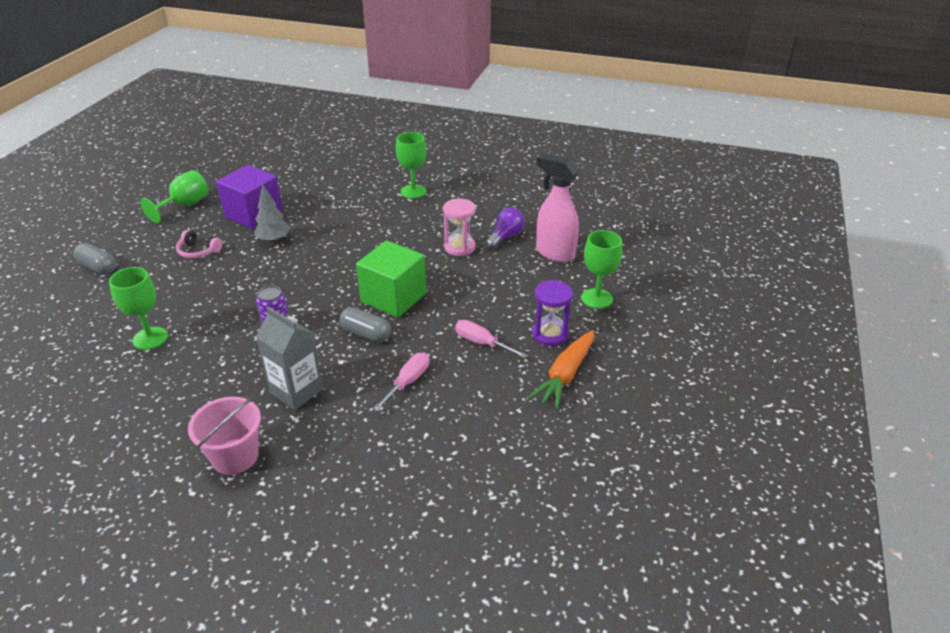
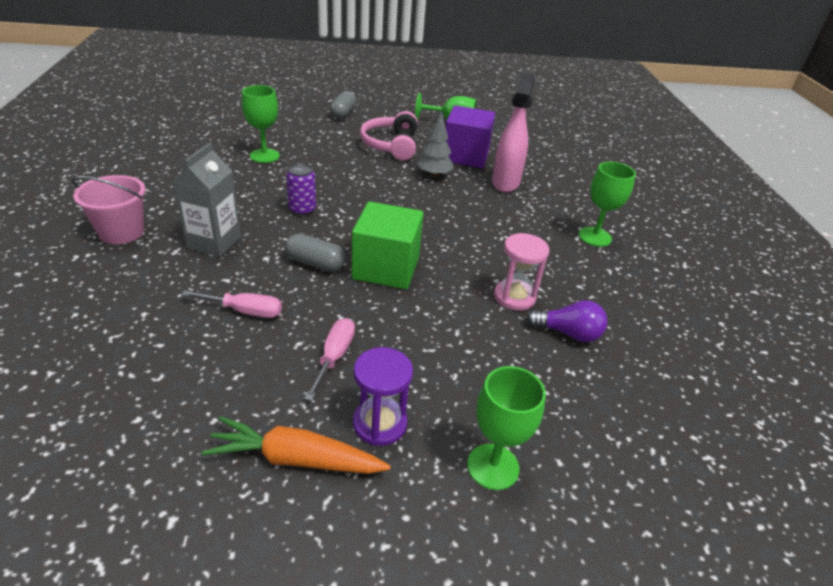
camera: 65 degrees right, 0 degrees up
pink headphones [176,230,222,258] -> pink headphones [360,111,418,160], size x1.71
grey capsule [339,307,391,342] -> grey capsule turned 75 degrees counterclockwise [285,234,345,272]
pink spray bottle [536,154,579,262] -> pink spray bottle moved to [492,72,535,192]

